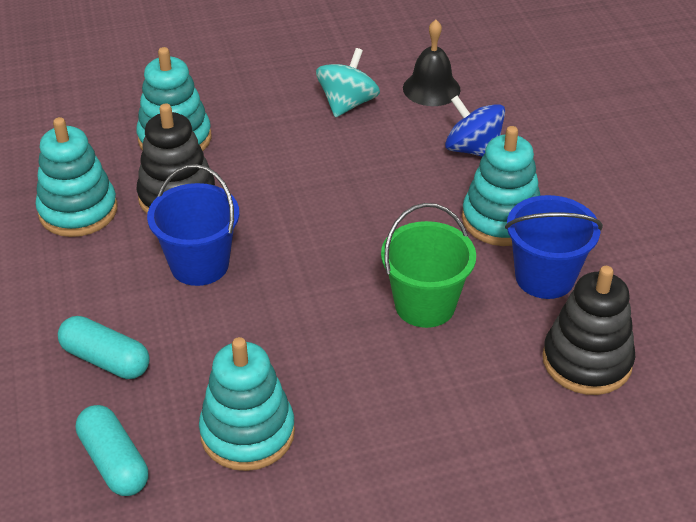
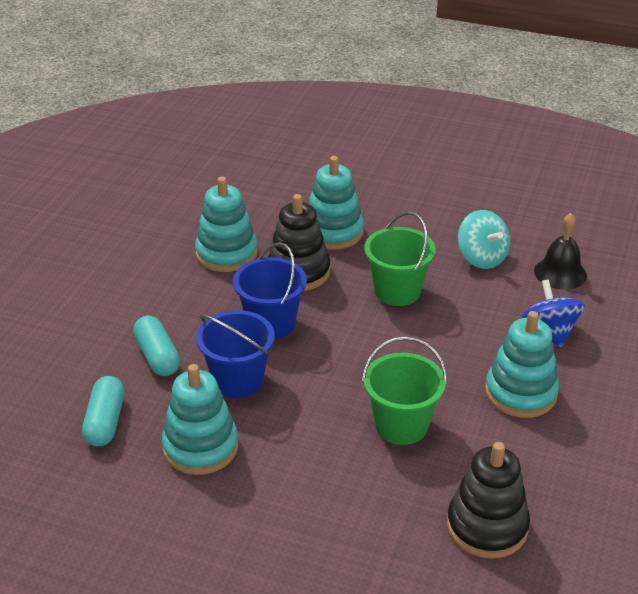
camera: 35 degrees right, 5 degrees down
turquoise spinning top [316,48,380,118] -> turquoise spinning top turned 90 degrees clockwise [458,210,510,269]
blue bucket [505,195,603,299] -> blue bucket moved to [196,310,275,398]
none -> green bucket [364,211,436,306]

